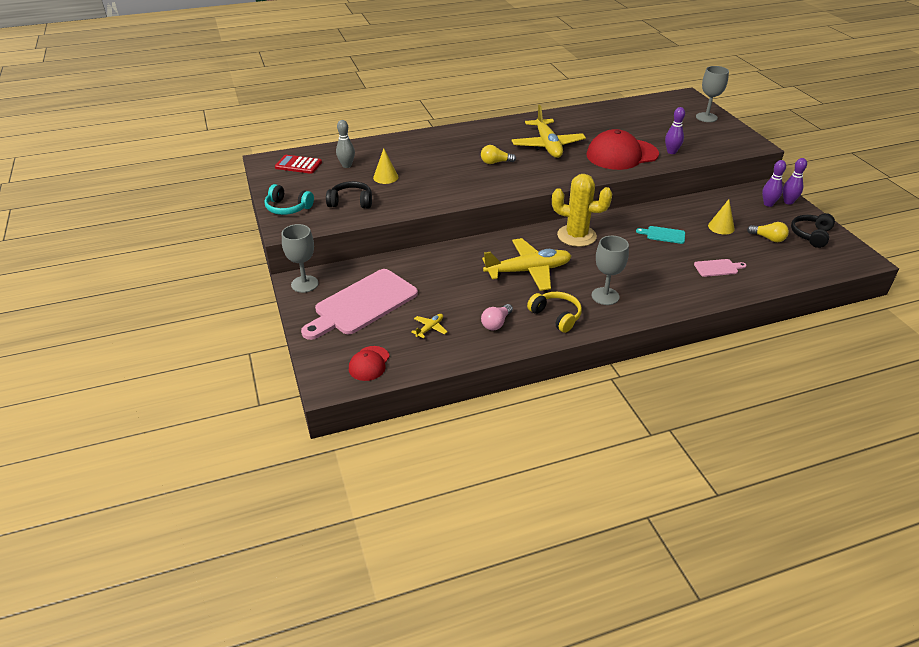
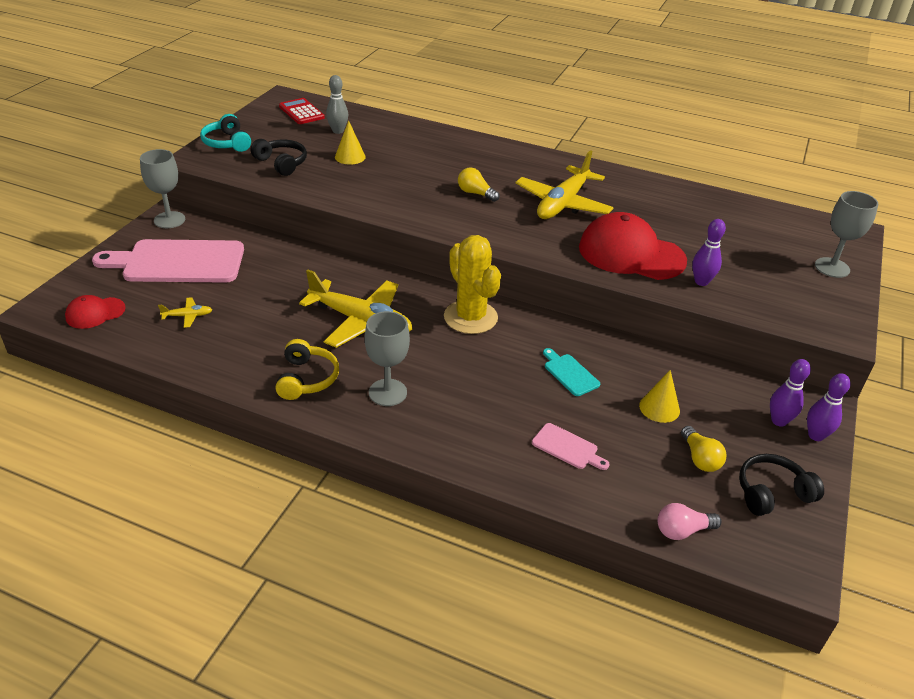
camera: 40 degrees right, 0 degrees up
pink light bulb [481,304,513,330] -> pink light bulb moved to [657,503,722,540]

